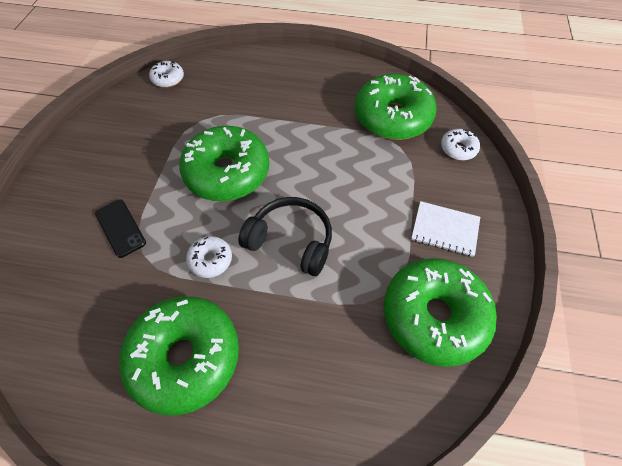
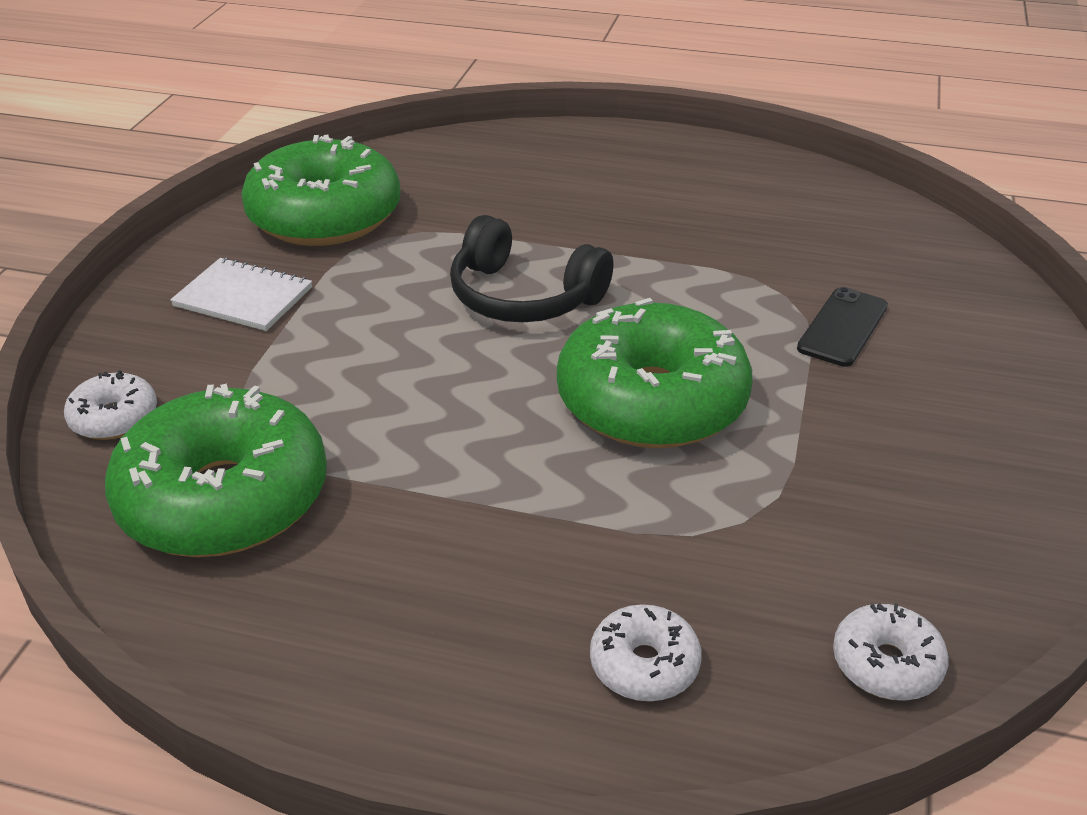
camera: 175 degrees left, 20 degrees down
black phone [95,199,146,258] -> black phone turned 60 degrees clockwise [797,287,888,367]
green donut [119,297,239,416] -> none
white donut [186,236,232,278] -> white donut moved to [590,604,702,702]

